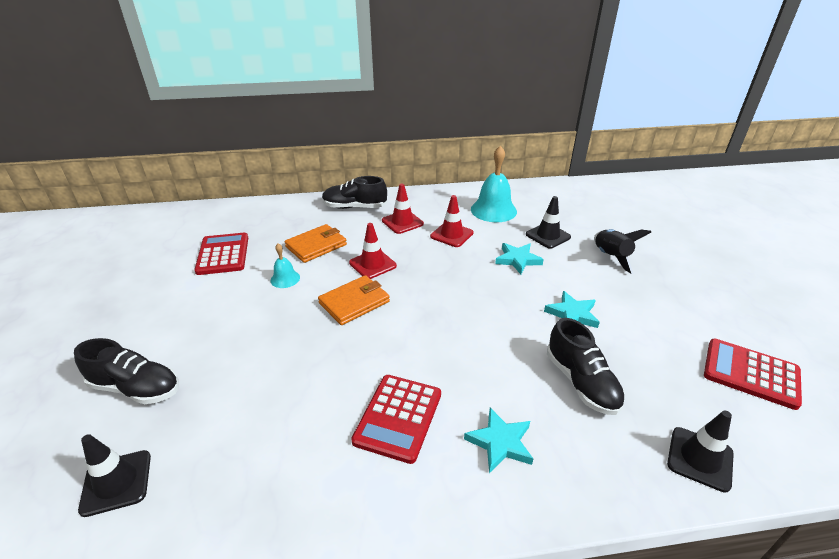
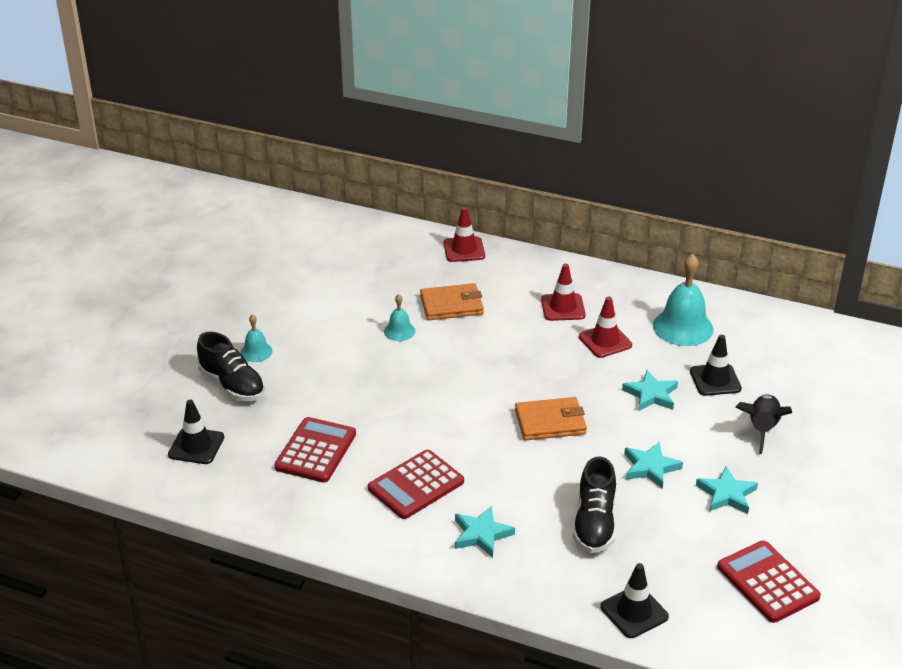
camera: 30 degrees right, 0 degrees up
red calculator [194,233,248,275] -> red calculator moved to [274,417,356,483]
orange wallet [318,275,390,325] -> orange wallet moved to [515,397,587,441]
black shoe [322,176,387,209] -> none
red traffic cone [349,223,397,279] -> red traffic cone moved to [444,207,485,262]
none -> turquoise bell [240,314,272,362]
none -> turquoise star [696,467,758,514]

